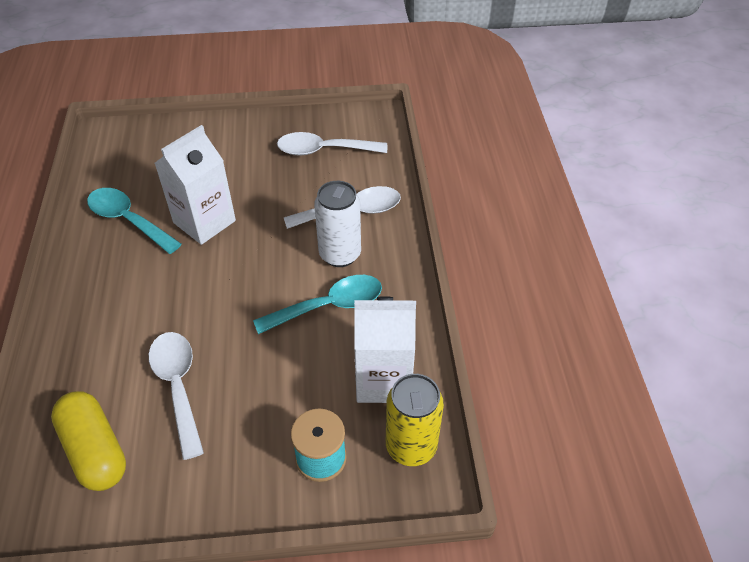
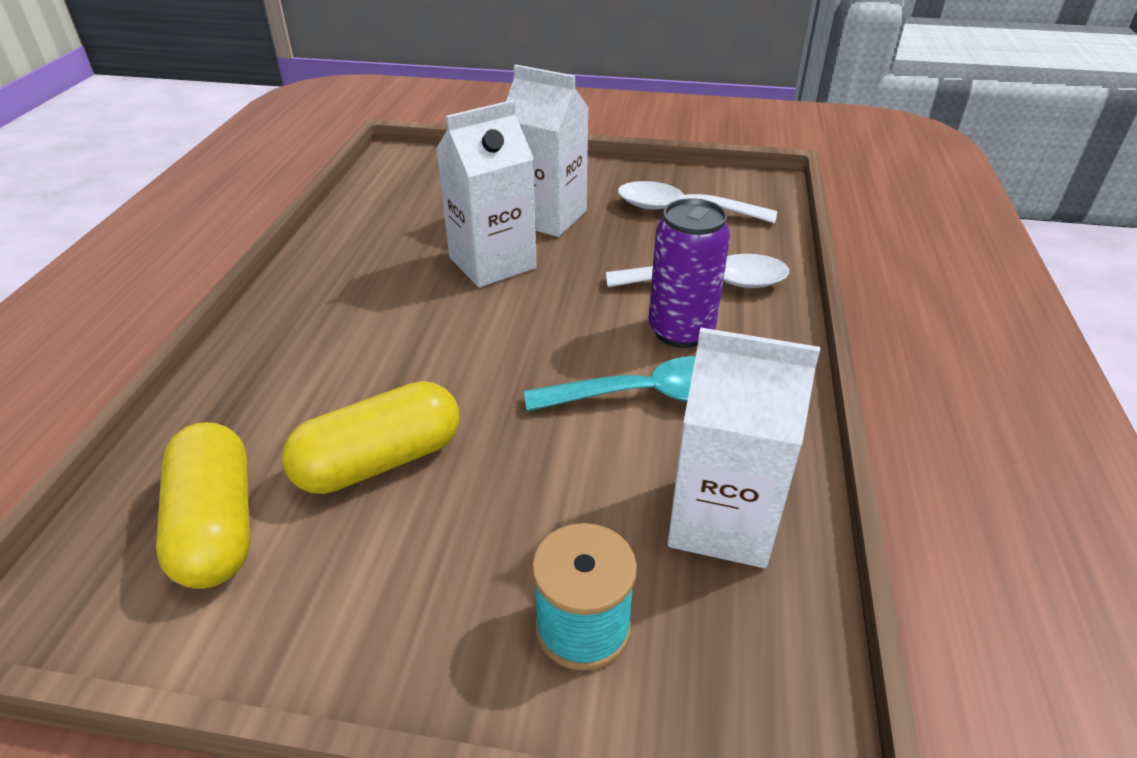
camera: 15 degrees right, 10 degrees down
turquoise spoon [87,188,181,254] -> none
white spoon [149,332,204,460] -> yellow capsule [282,381,459,494]
white can [314,181,361,267] -> purple can [649,198,730,348]
yellow can [386,374,444,466] -> none
none -> white carton [506,65,589,237]

